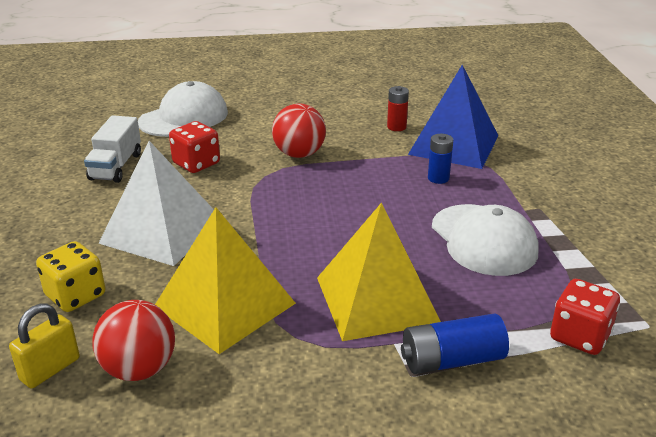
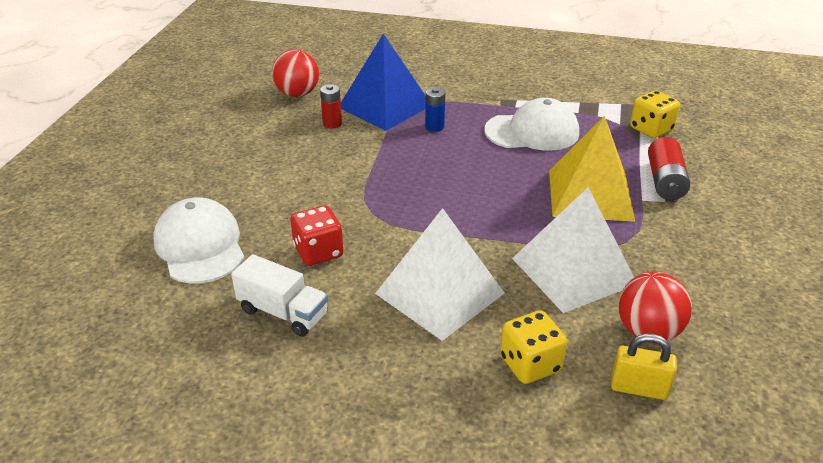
camera: 70 degrees left, 5 degrees up
yellow padlock [9,304,80,388] -> yellow padlock turned 45 degrees counterclockwise [611,333,677,400]
yellow pyramid [155,207,296,354] -> white pyramid [512,187,634,313]
red ball [272,103,326,158] -> red ball moved to [272,49,319,97]
blue battery [401,313,509,374] -> red battery [648,137,690,200]
red dice [550,279,620,355] -> yellow dice [630,90,680,138]

